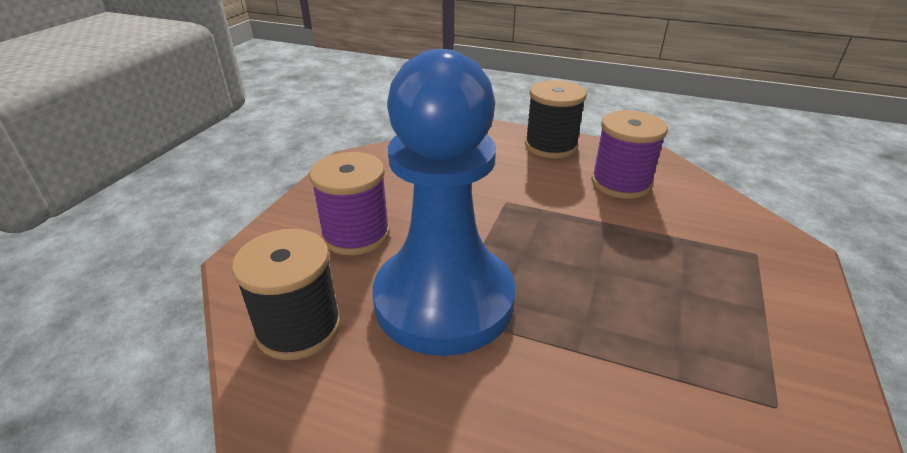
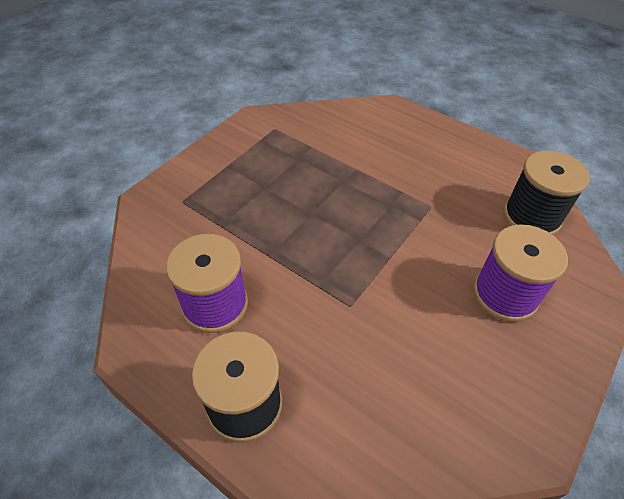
camera: 165 degrees left, 15 degrees up
blue pawn [373,49,515,356] -> none

